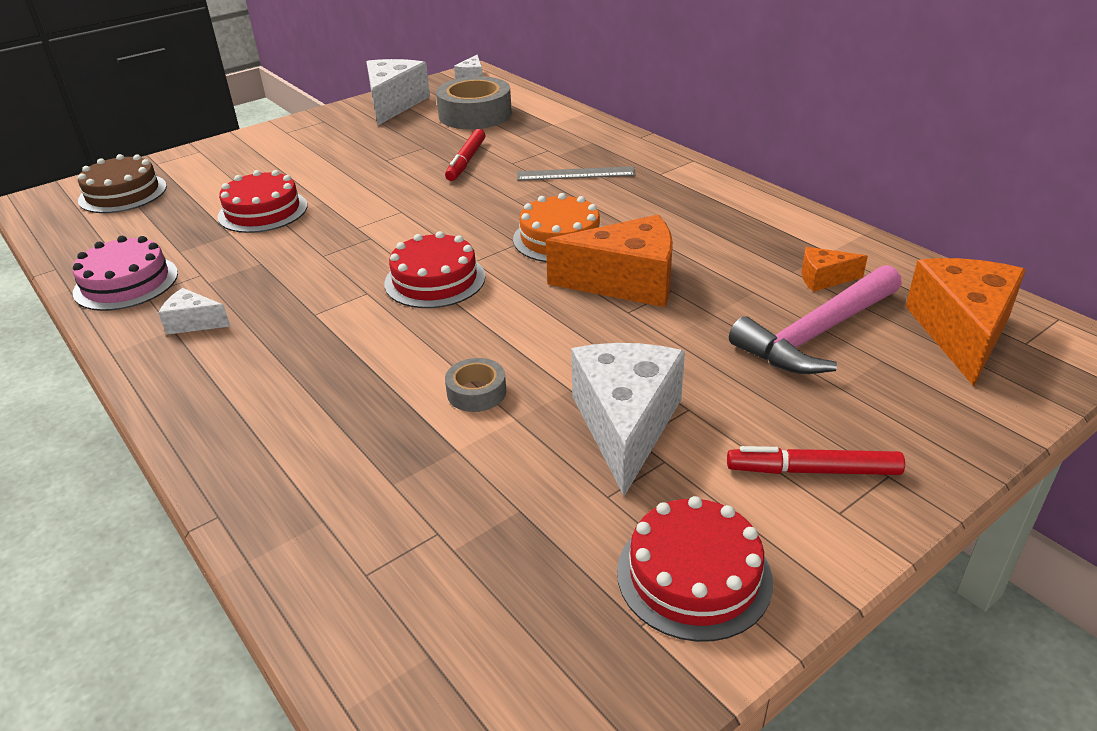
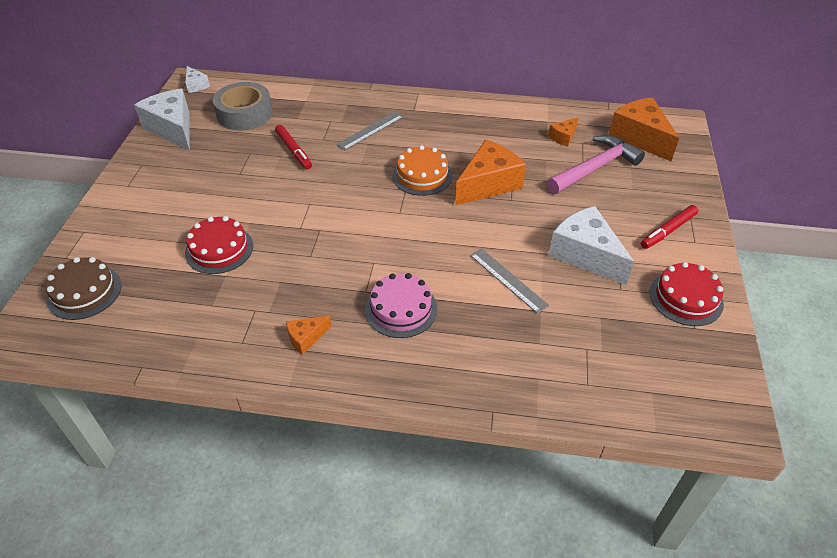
camera: 45 degrees left, 10 degrees up
pink cake [72,236,178,311] -> pink cake moved to [365,273,437,338]
white cheese [158,288,230,335] -> orange cheese [286,316,332,355]
red cake [384,231,485,308] -> none
grey tape [445,358,506,412] -> grey ruler [470,248,549,314]
pink hammer [729,265,902,374] -> pink hammer turned 135 degrees counterclockwise [547,135,645,194]

